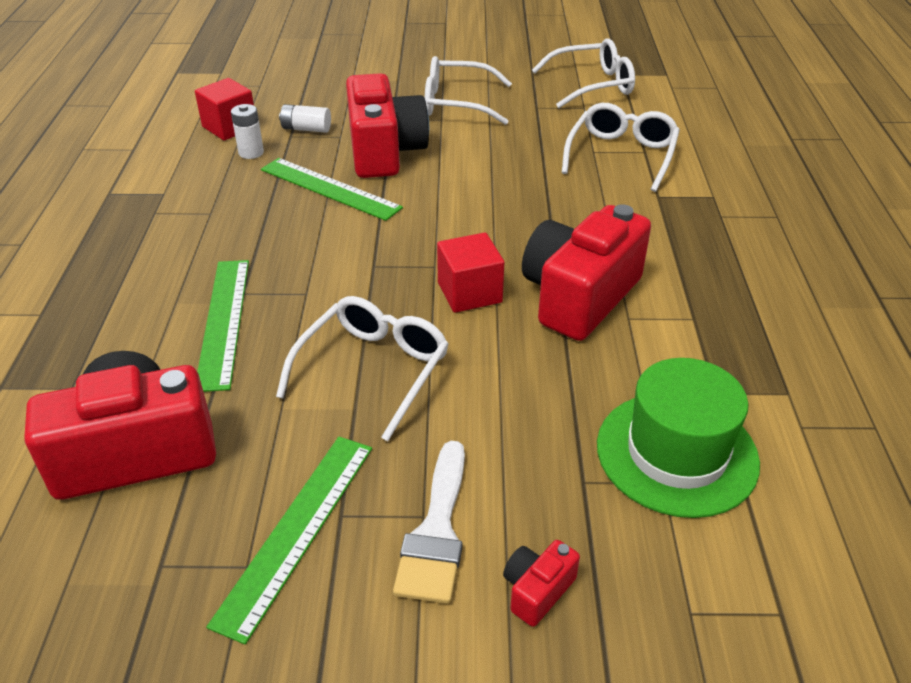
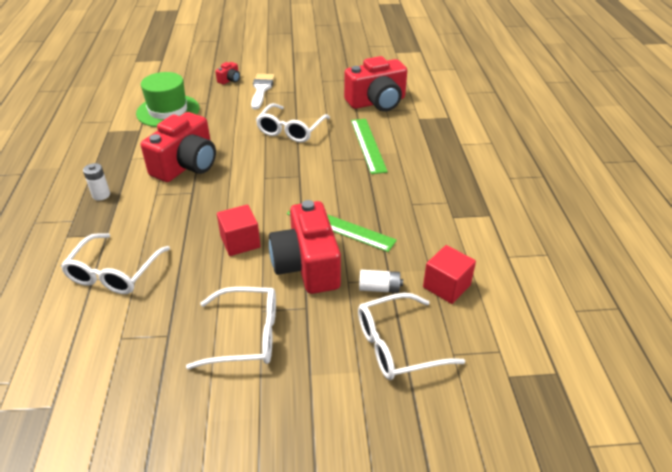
camera: 175 degrees right, 0 degrees up
green ruler [206,437,372,645] -> none
white battery [231,104,264,159] -> white battery moved to [83,163,110,201]
red cube [437,232,504,313] -> red cube moved to [217,205,261,256]
white glasses [532,38,635,108] -> white glasses moved to [358,293,465,380]

